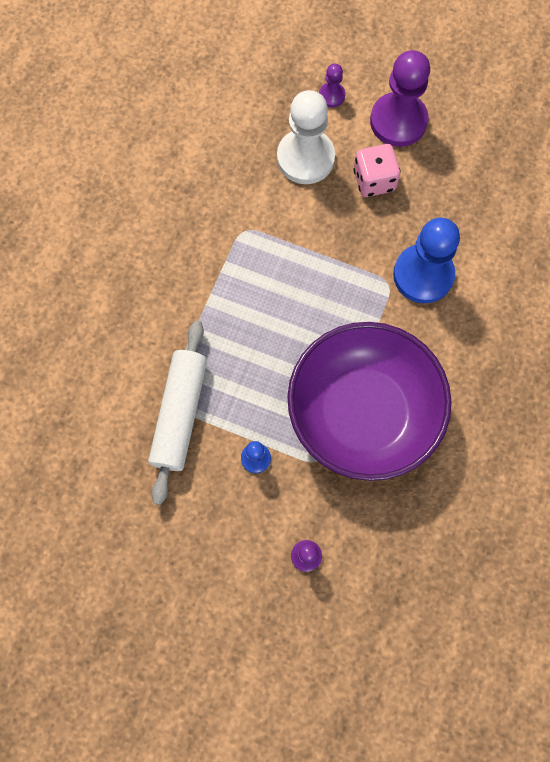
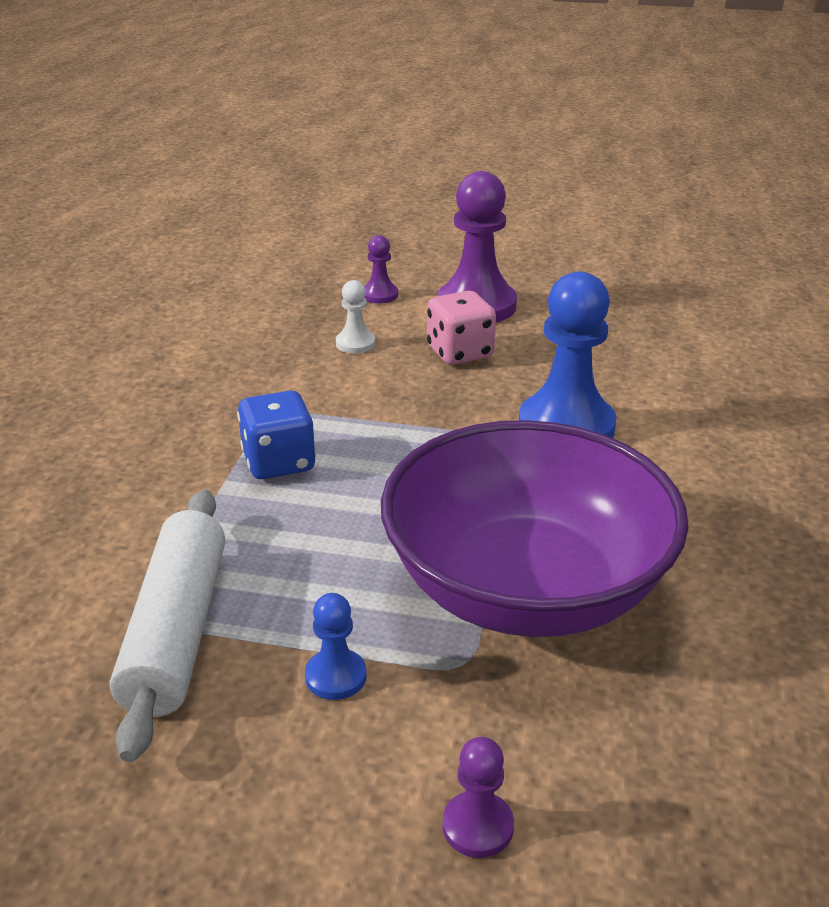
camera: 10 degrees left, 40 degrees down
white pawn [277,90,335,184] -> white pawn [336,280,375,354], size x0.47
none -> blue dice [237,390,316,479]

